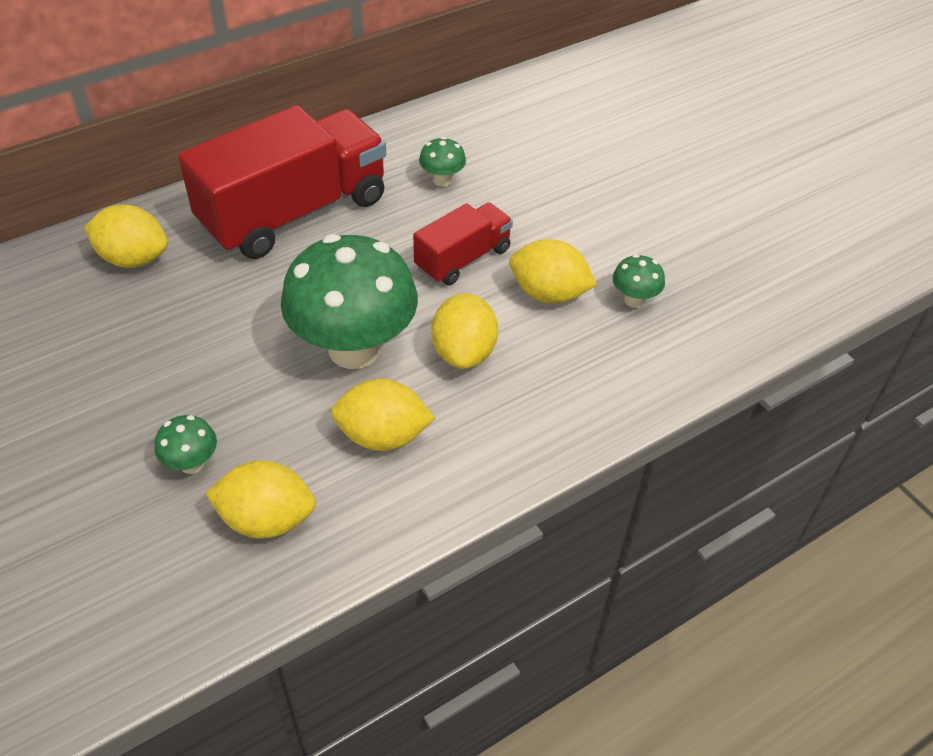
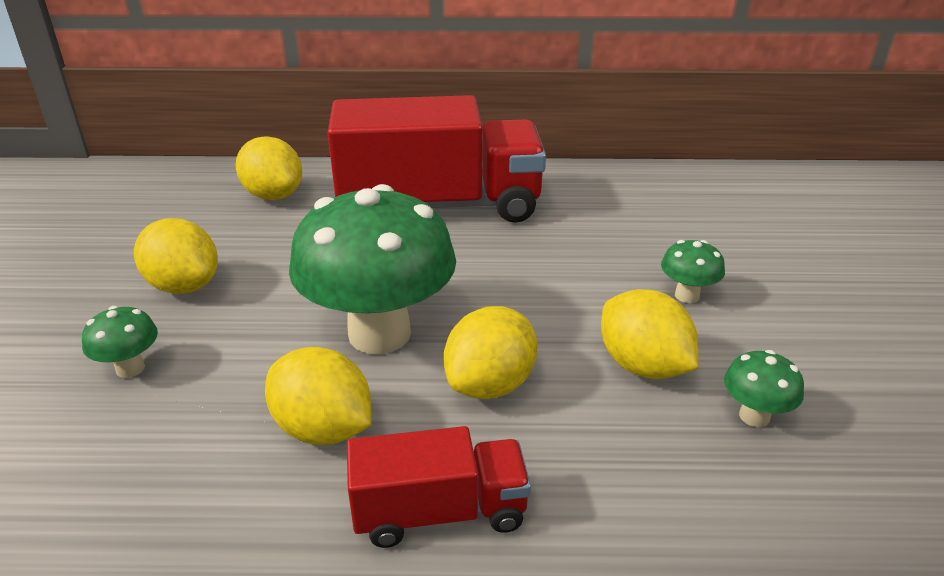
camera: 35 degrees right, 15 degrees down
yellow lemon [205,461,316,539] -> yellow lemon moved to [134,218,218,294]
red truck [413,203,513,285] -> red truck moved to [347,426,531,548]
green mushroom [419,137,466,187] -> green mushroom moved to [661,240,725,303]

